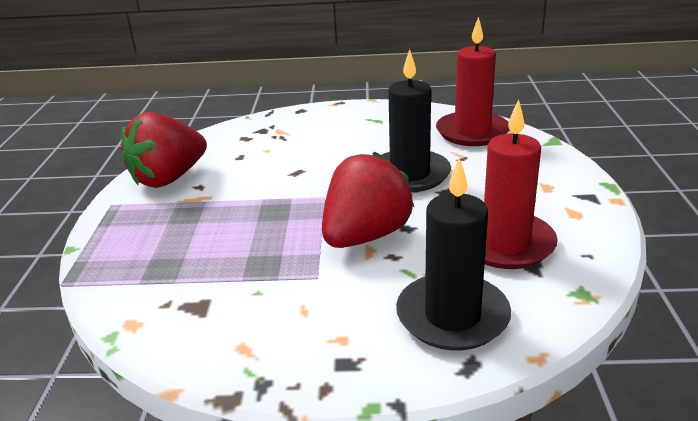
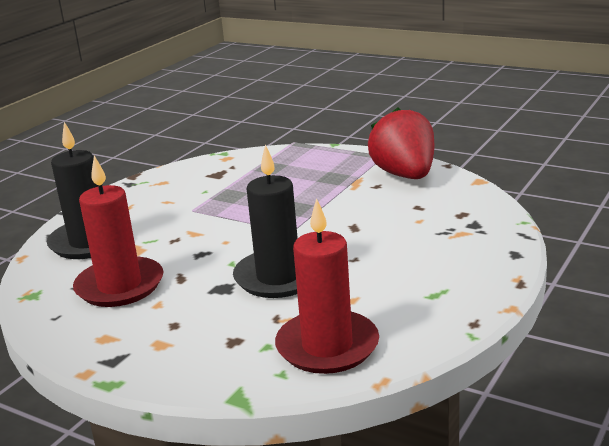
camera: 120 degrees right, 5 degrees down
red strawberry [322,152,414,248] -> none

